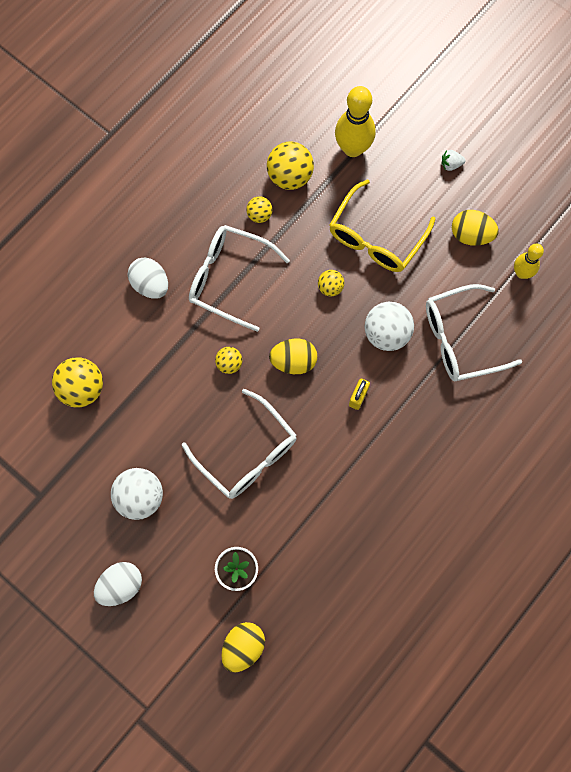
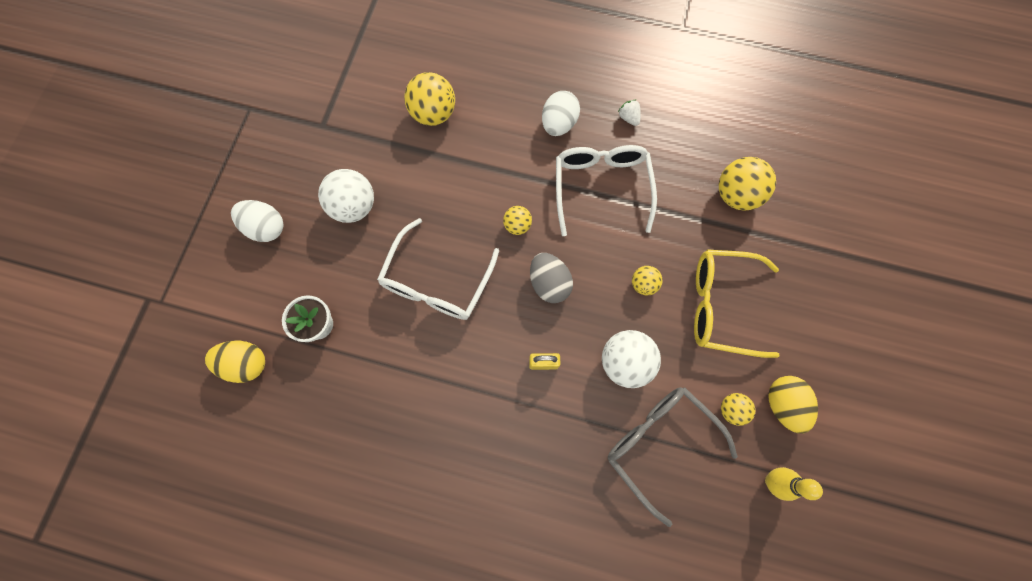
camera: 65 degrees right, 0 degrees up
yellow ball [246,196,272,223] -> yellow ball moved to [721,393,756,426]
yellow egg [269,339,317,374] -> grey egg [530,253,573,303]
yellow bowling pin [335,86,376,157] -> none
white glasses [426,284,522,381] -> grey glasses [608,387,738,527]
white strawberry [442,150,466,171] -> white strawberry moved to [618,100,641,126]

